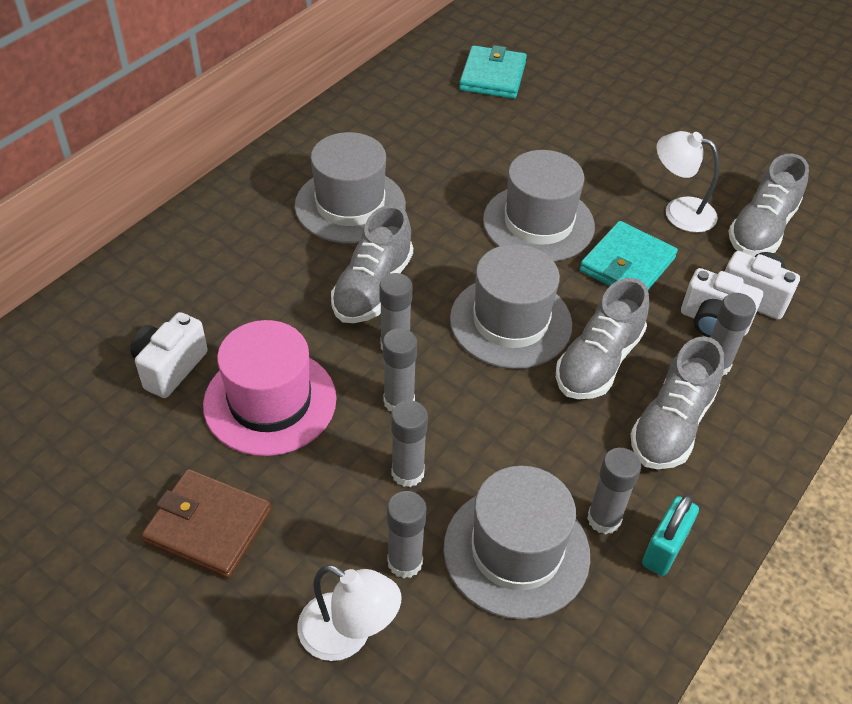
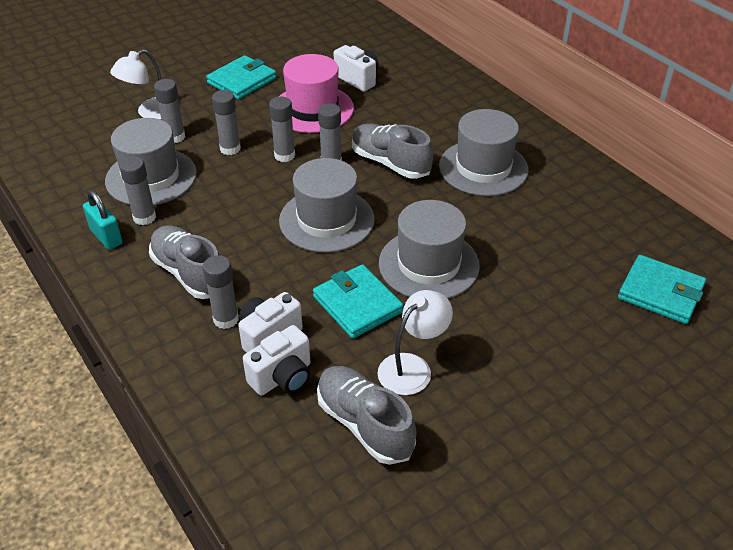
camera: 110 degrees right, 5 degrees down
brown wallet [141,469,271,578] -> turquoise wallet [206,55,276,100]
grey shoe [556,278,649,399] -> none

